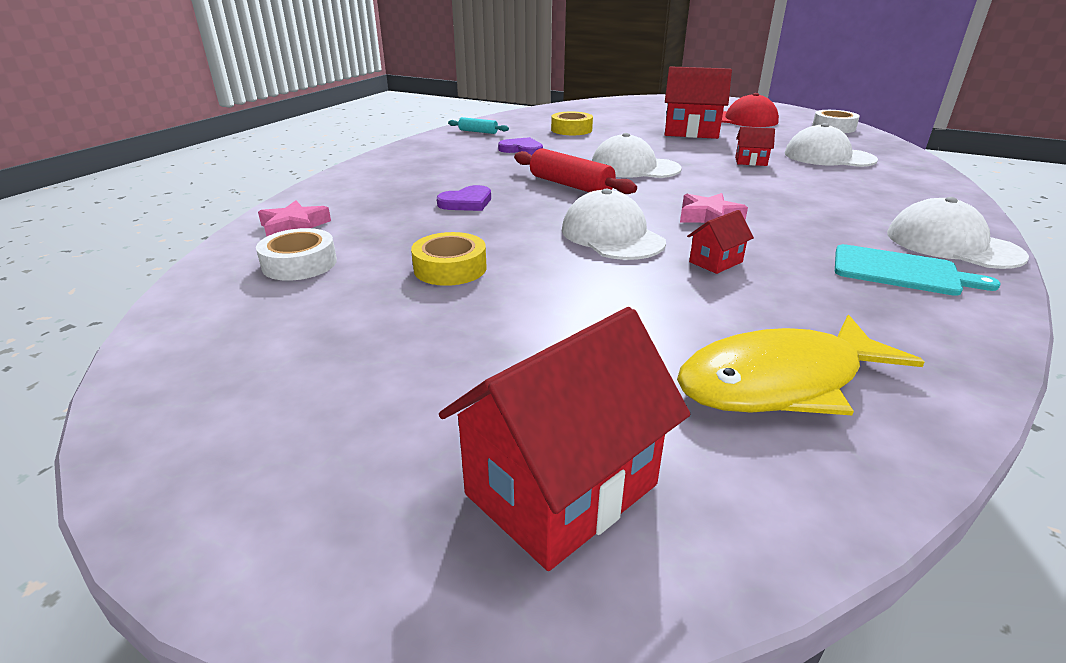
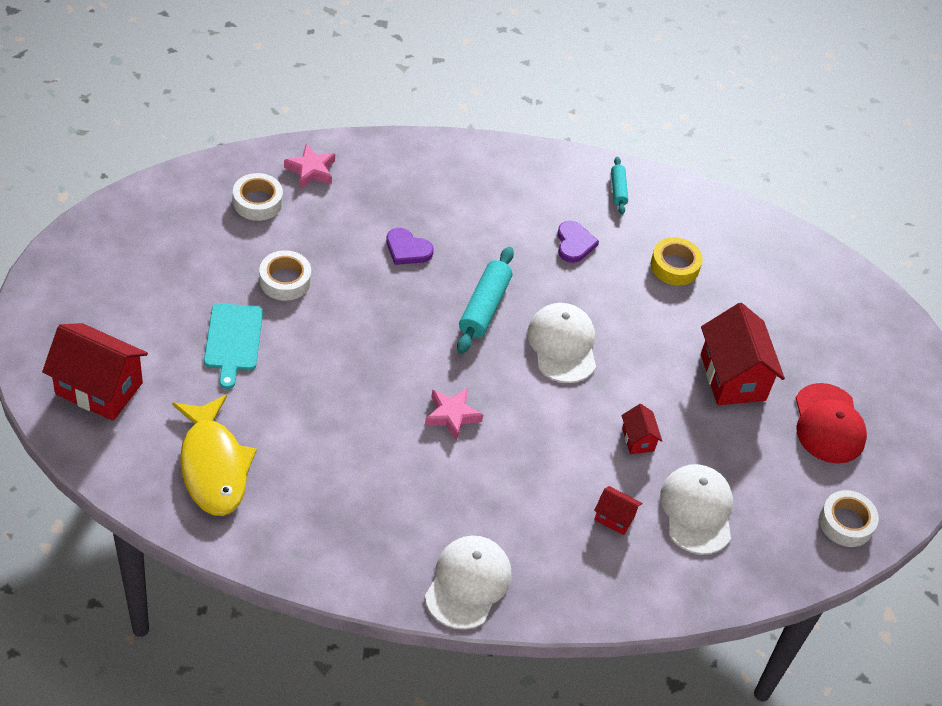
camera: 60 degrees right, 20 degrees up
yellow tape [411,232,487,286] -> white tape [259,250,311,301]
red rolling pin [514,148,637,194] -> turquoise rolling pin [457,247,514,354]
white cap [562,189,666,260] -> none
yellow fish [677,315,924,415] -> yellow fish turned 150 degrees counterclockwise [172,394,257,516]
red house [687,210,754,274] -> red house moved to [594,486,642,535]
turquoise cutting board [835,244,1001,296] -> turquoise cutting board moved to [204,303,263,389]

